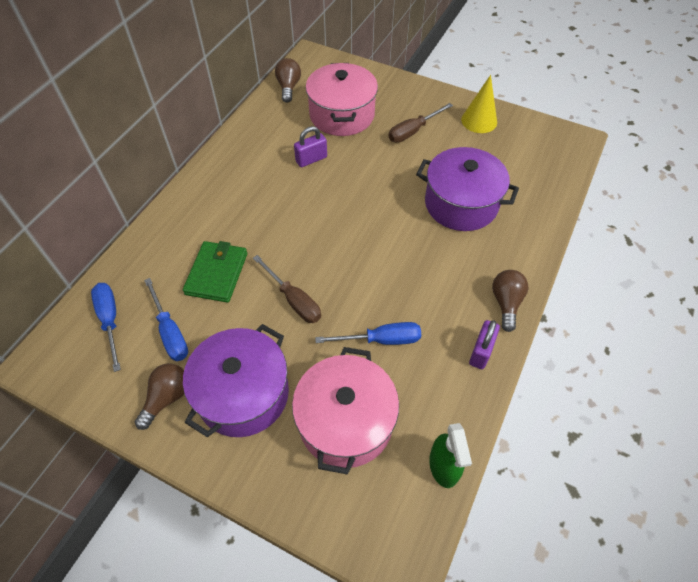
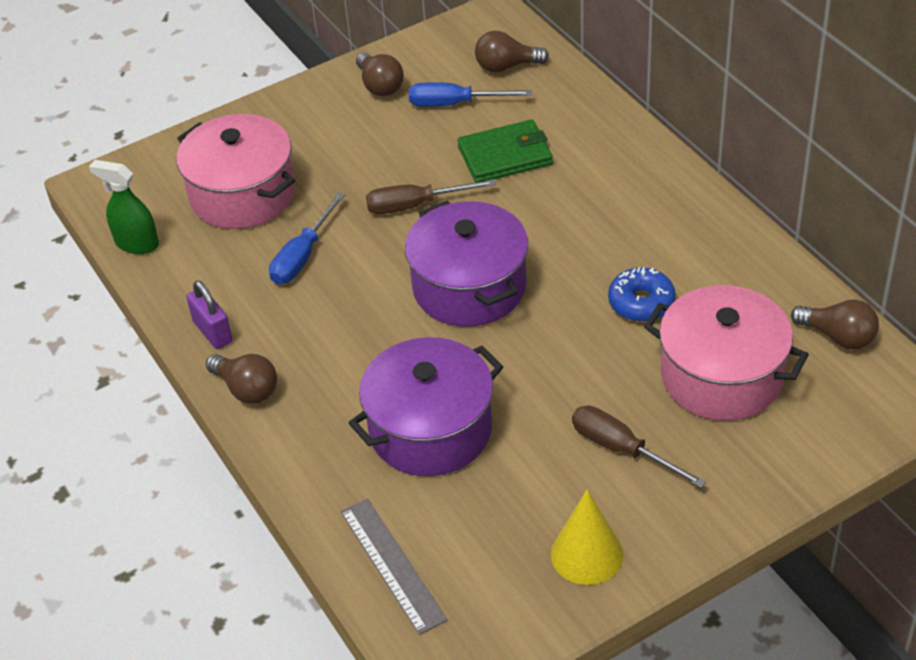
camera: 125 degrees right, 10 degrees down
blue screwdriver [91,283,121,372] -> brown light bulb [475,31,549,73]
green wallet [183,241,247,303] -> green wallet turned 60 degrees counterclockwise [457,120,553,183]
purple pot [183,324,289,437] -> purple pot moved to [405,201,528,327]
purple padlock [294,126,327,167] -> blue donut [608,267,676,322]
brown screwdriver [388,103,453,143] -> brown screwdriver turned 45 degrees counterclockwise [572,406,706,488]
none -> grey ruler [341,499,447,635]

